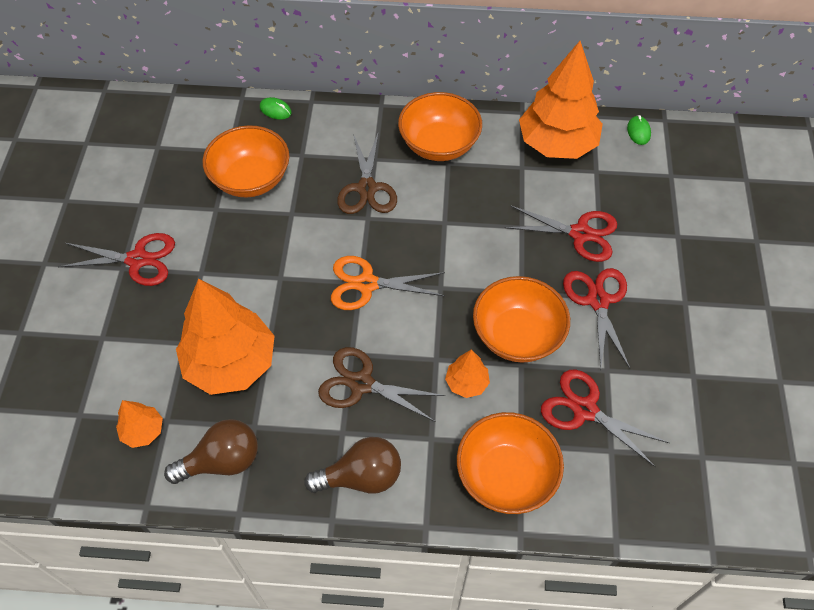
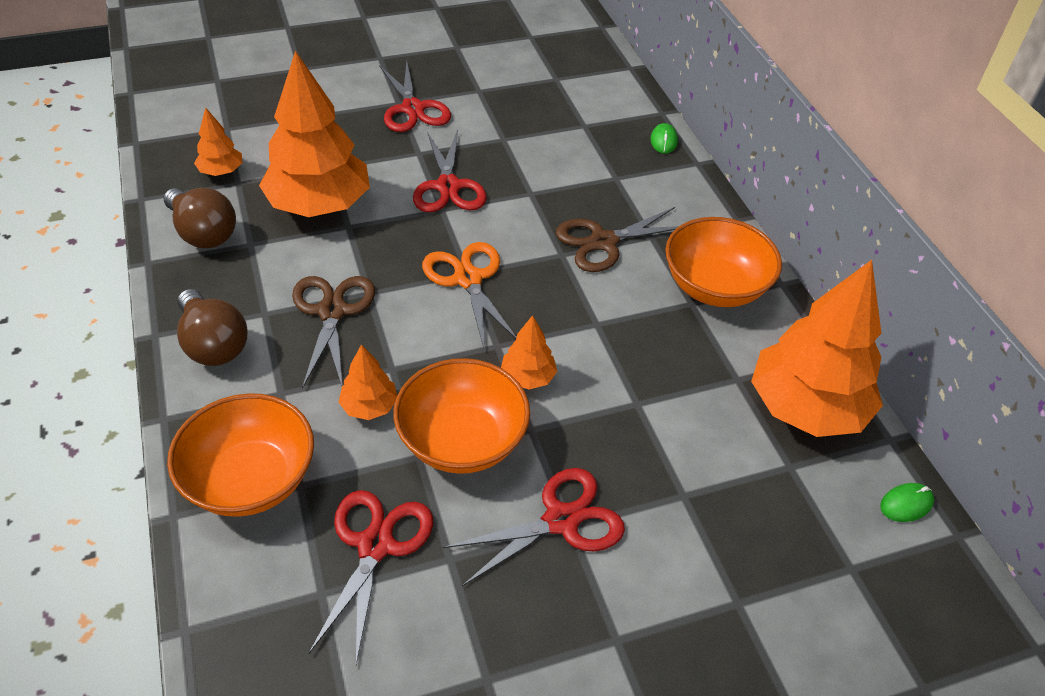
camera: 65 degrees right, 10 degrees down
orange bowl [203,125,289,197] -> none
red scissors [504,205,617,262] -> red scissors moved to [413,130,487,212]
none -> orange tree [501,315,557,390]

